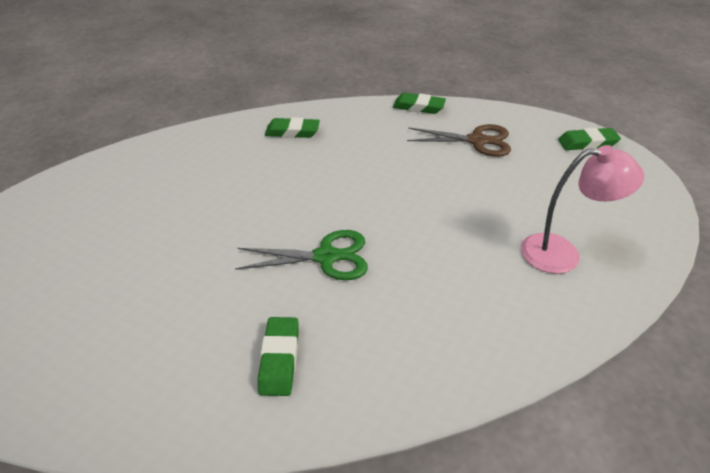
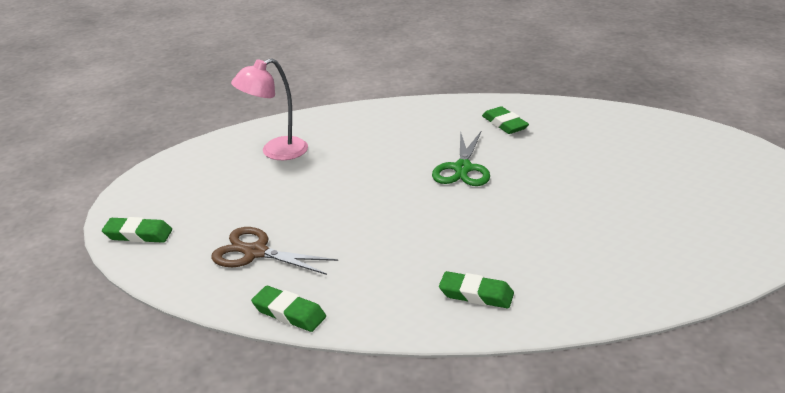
camera: 165 degrees left, 10 degrees down
green scissors [235,230,368,280] -> green scissors turned 90 degrees counterclockwise [432,131,490,186]
green eraser [258,317,299,396] -> green eraser turned 45 degrees counterclockwise [482,106,529,134]
pink lamp [521,145,644,274] -> pink lamp turned 45 degrees counterclockwise [231,58,308,160]

